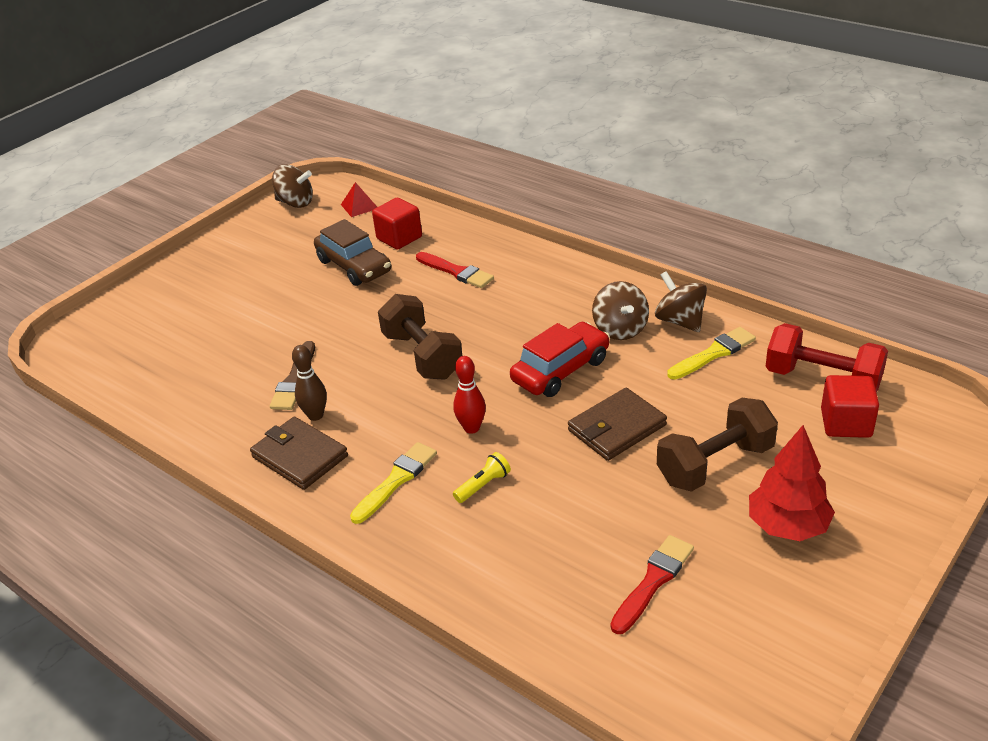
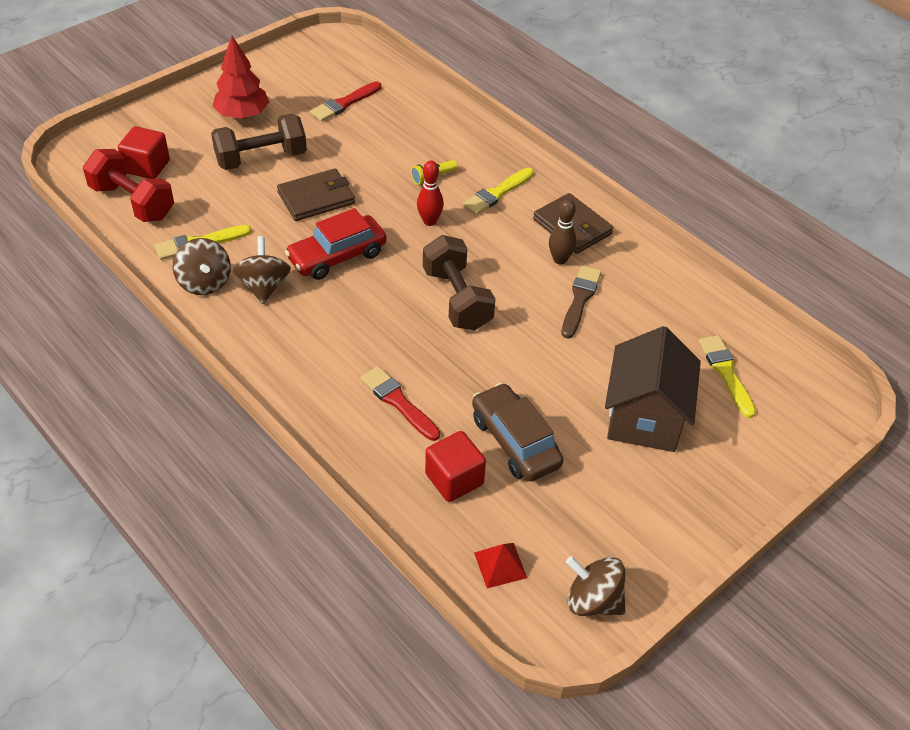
camera: 175 degrees left, 10 degrees up
none -> brown house [605,326,701,452]
none -> yellow brush [699,335,756,418]

